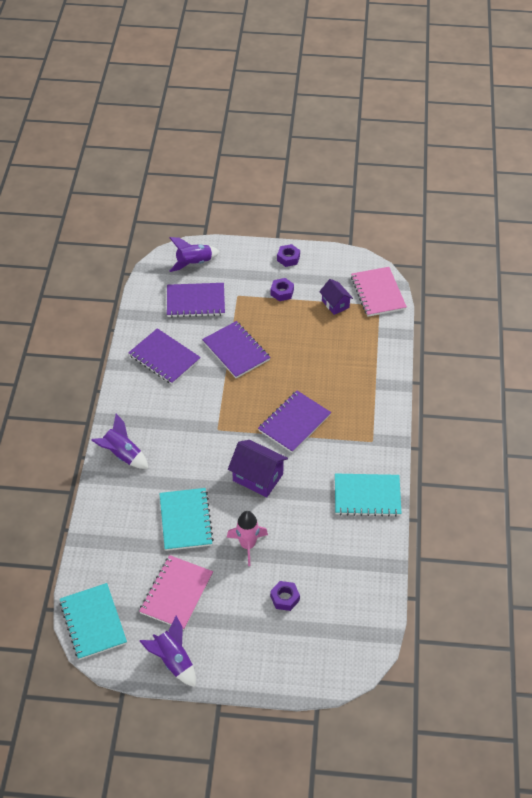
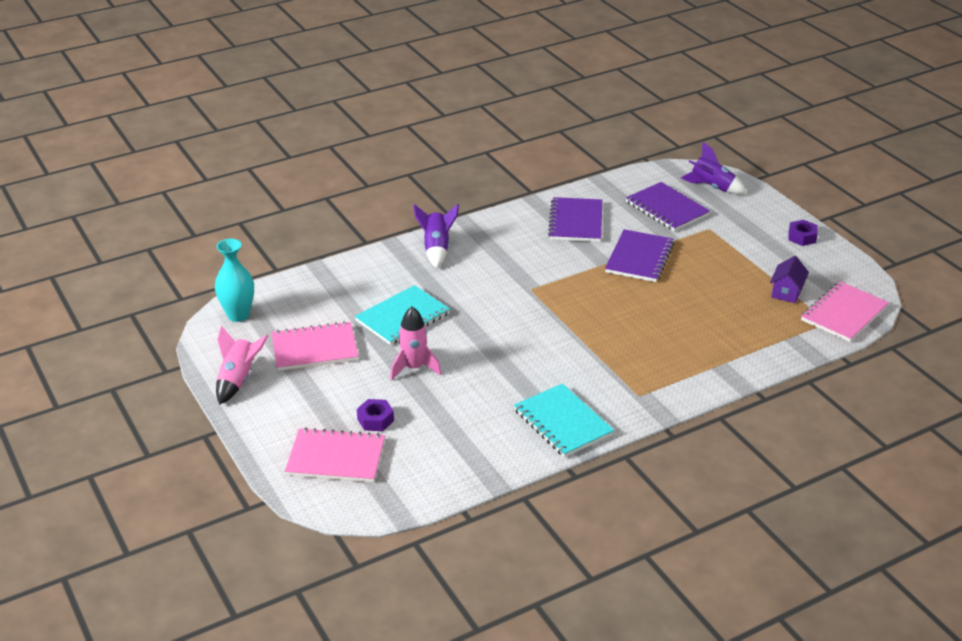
camera: 55 degrees right, 15 degrees down
turquoise notebook [59,583,127,660] -> turquoise vase [215,239,254,322]
purple rocket [140,616,196,687] -> pink rocket [216,326,269,405]
purple house [228,440,288,497] -> none
purple notebook [258,391,331,453] -> none
purple nut [270,278,294,301] -> none
none -> pink notebook [285,427,385,482]

